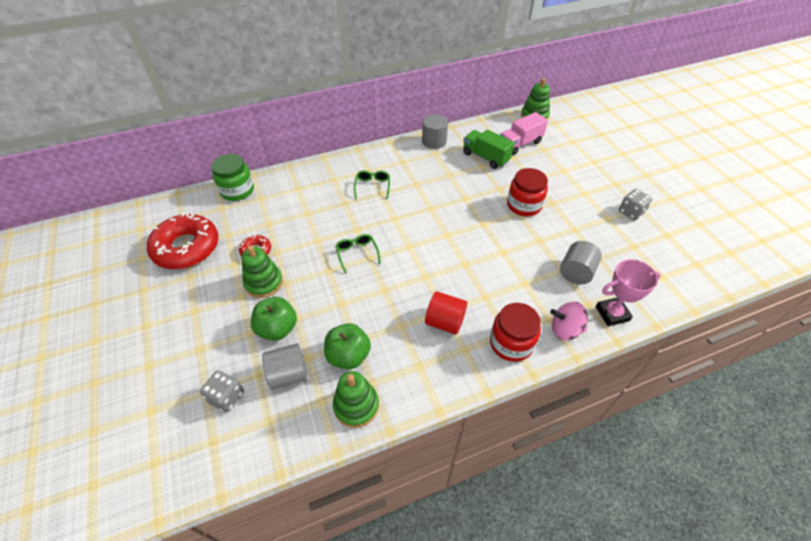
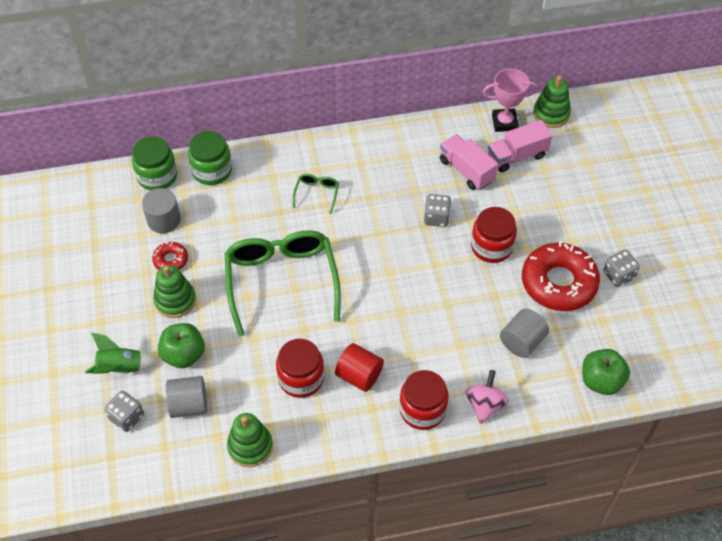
camera: 10 degrees right, 5 degrees up
red donut [147,212,219,269] -> red donut moved to [522,241,600,311]
green apple [324,323,371,369] -> green apple moved to [582,349,630,395]
green glasses [335,234,381,274] -> green glasses [224,230,341,337], size x2.41
grey cylinder [422,114,448,149] -> grey cylinder moved to [142,188,181,233]
green truck [463,129,514,169] -> pink truck [440,134,498,190]
pink spinning top [550,302,588,340] -> pink spinning top turned 90 degrees clockwise [466,370,509,424]
pink trophy [596,259,661,326] -> pink trophy moved to [483,69,538,132]
none -> green rocket [85,333,157,374]
none -> green jar [188,131,232,185]
none -> red jar [276,339,324,398]
none -> grey dice [424,194,451,227]

